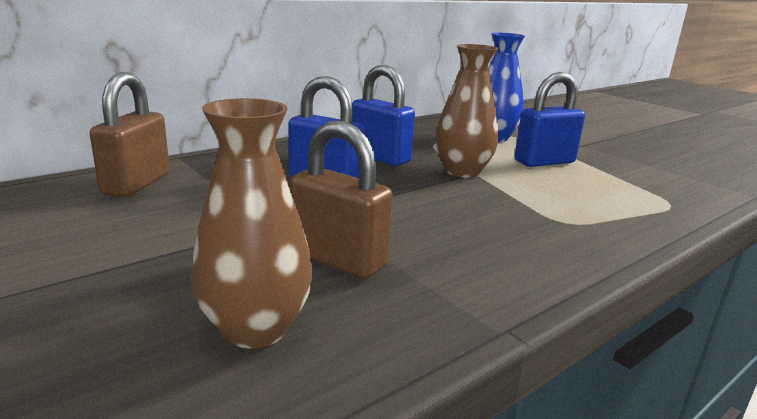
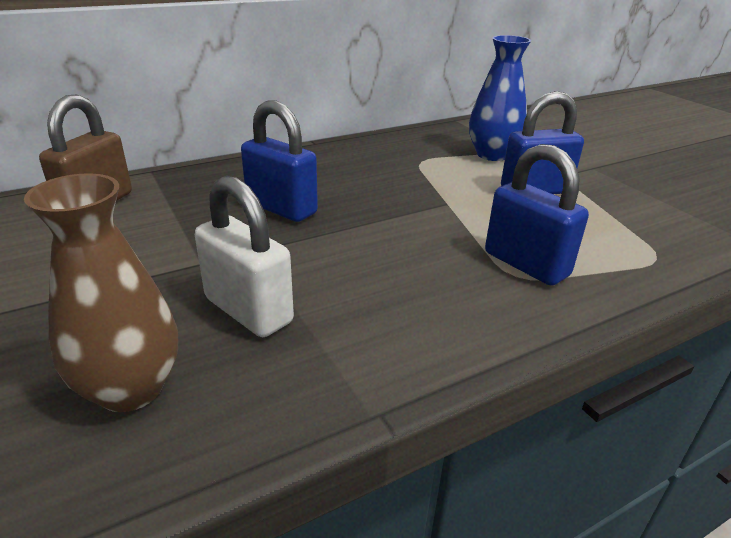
camera: 10 degrees right, 10 degrees up
brown padlock [290,121,393,279] -> white padlock [195,176,294,337]
blue padlock [352,65,415,166] -> blue padlock moved to [485,144,589,286]
brown vase [435,44,498,178] -> none

